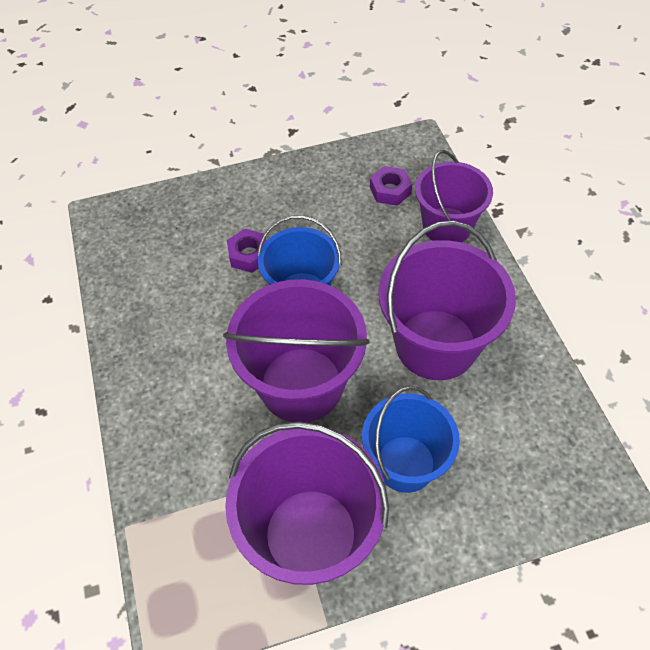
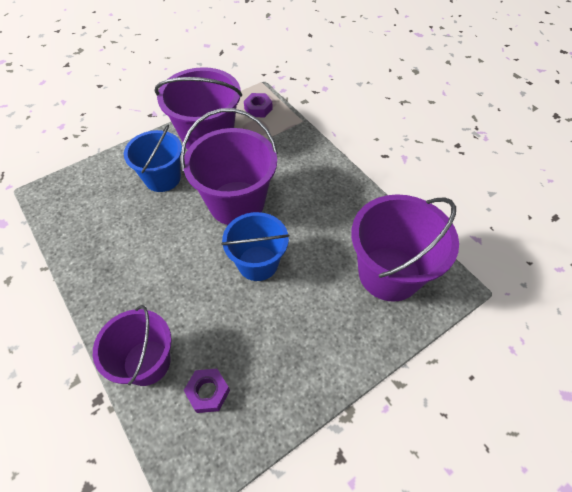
camera: 160 degrees right, 0 degrees up
purple nut [227,229,267,273] -> purple nut moved to [244,93,273,117]
purple bucket [379,221,516,380] -> purple bucket moved to [351,194,459,302]

